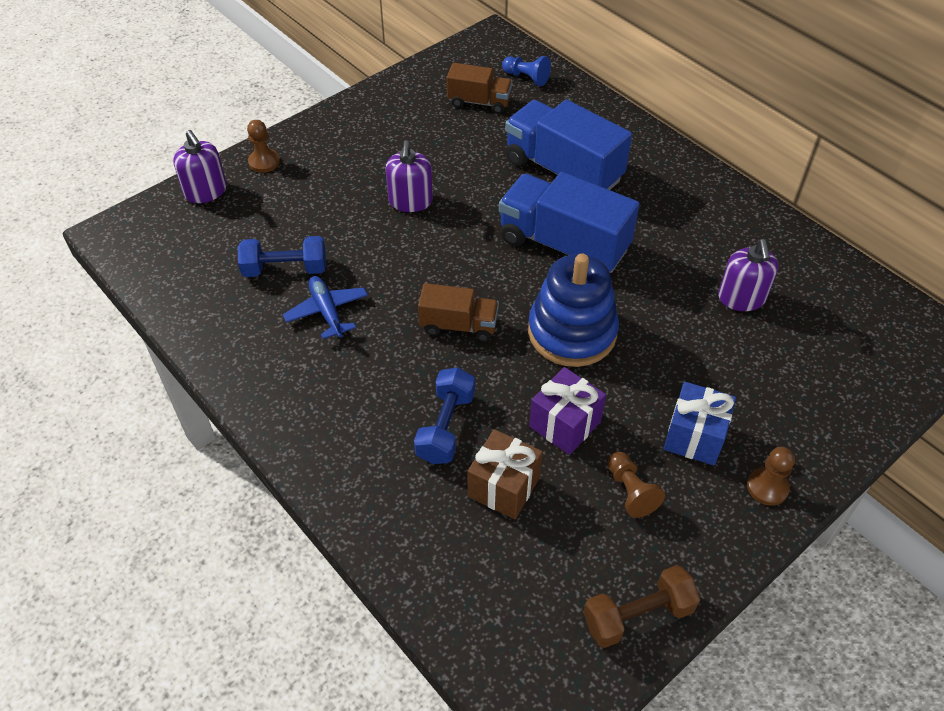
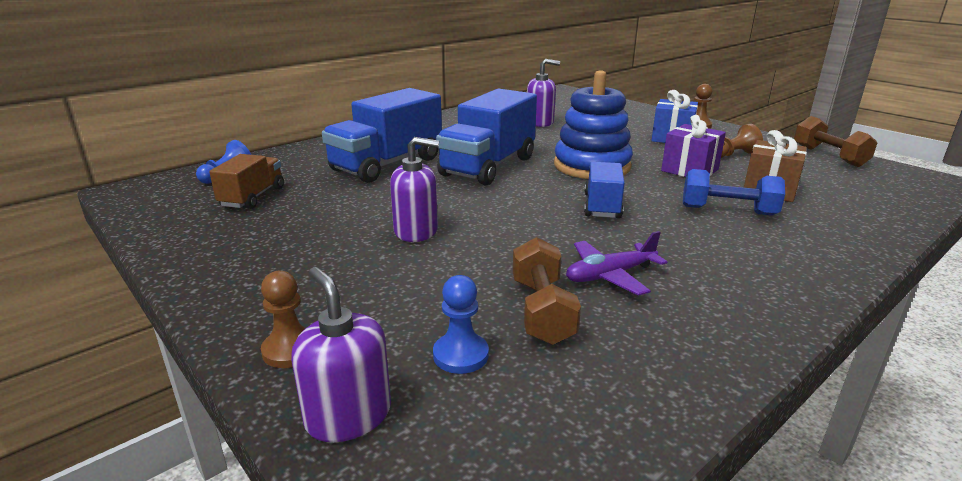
camera: 90 degrees left, 25 degrees down
purple soap dispenser [173,130,227,203] -> purple soap dispenser turned 90 degrees counterclockwise [291,267,391,442]
blue dumbbell [238,236,326,277] -> brown dumbbell [513,237,581,345]
blue plane [283,276,368,339] -> purple plane [566,231,667,296]
brown truck [418,283,499,342] -> blue truck [584,162,625,218]
none -> blue pawn [433,275,489,374]

